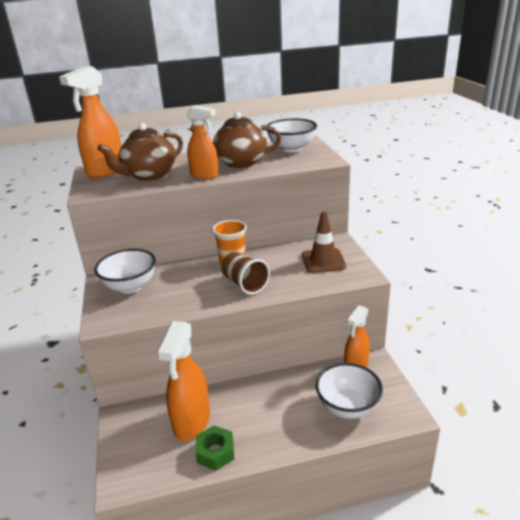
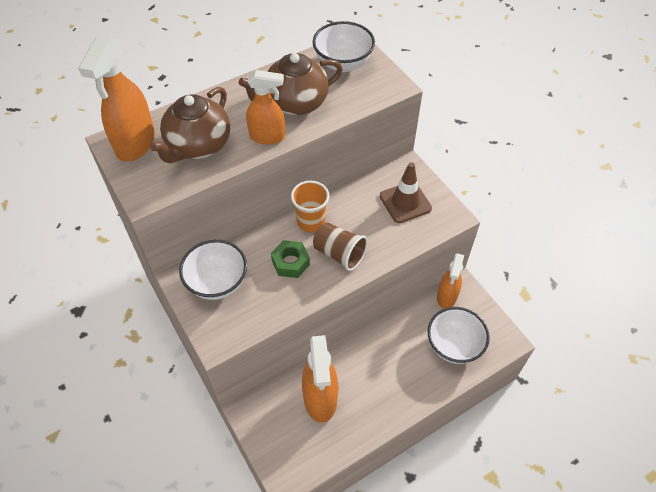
camera: 20 degrees left, 25 degrees up
green nut [195,426,234,471] -> green nut moved to [271,240,310,278]

